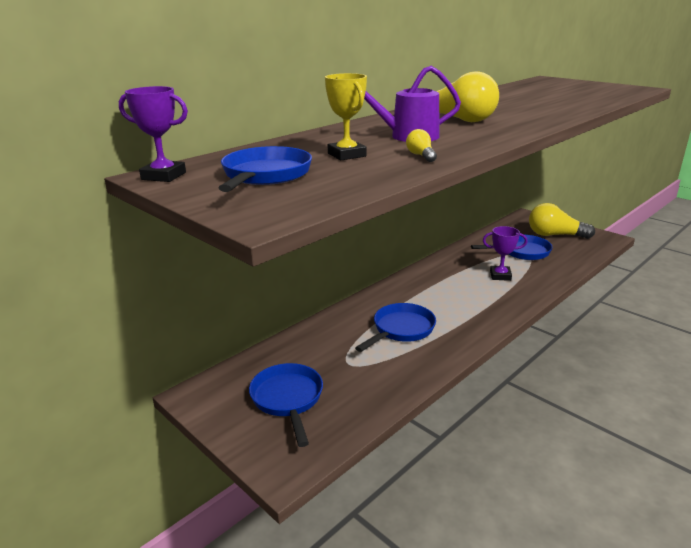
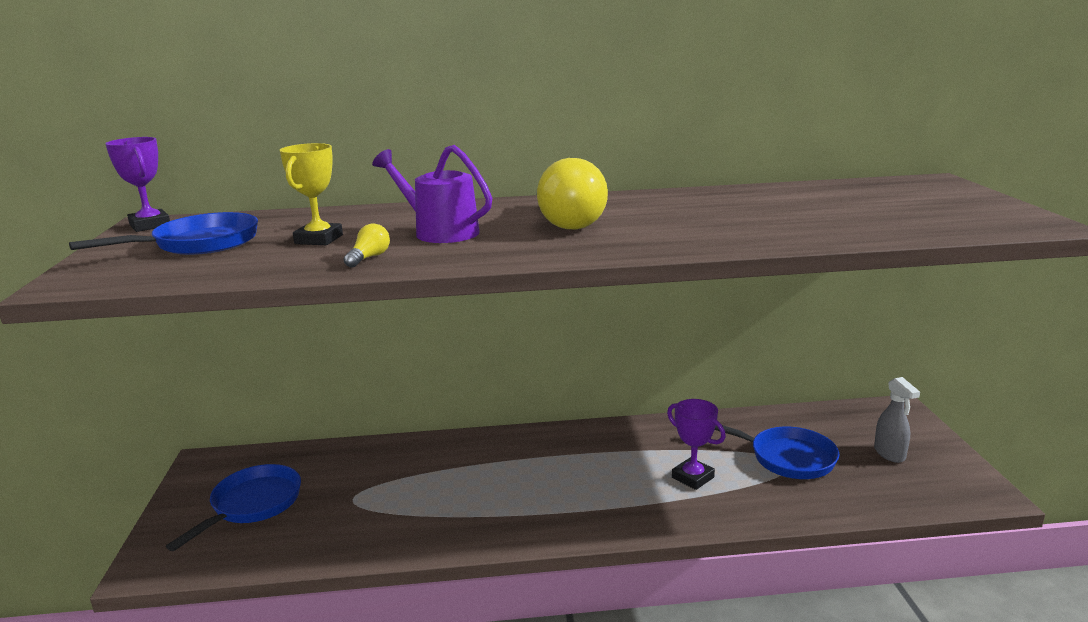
camera: 40 degrees right, 5 degrees down
blue pan [355,303,436,352] -> none
yellow light bulb [529,203,595,239] -> grey spray bottle [874,377,920,463]

